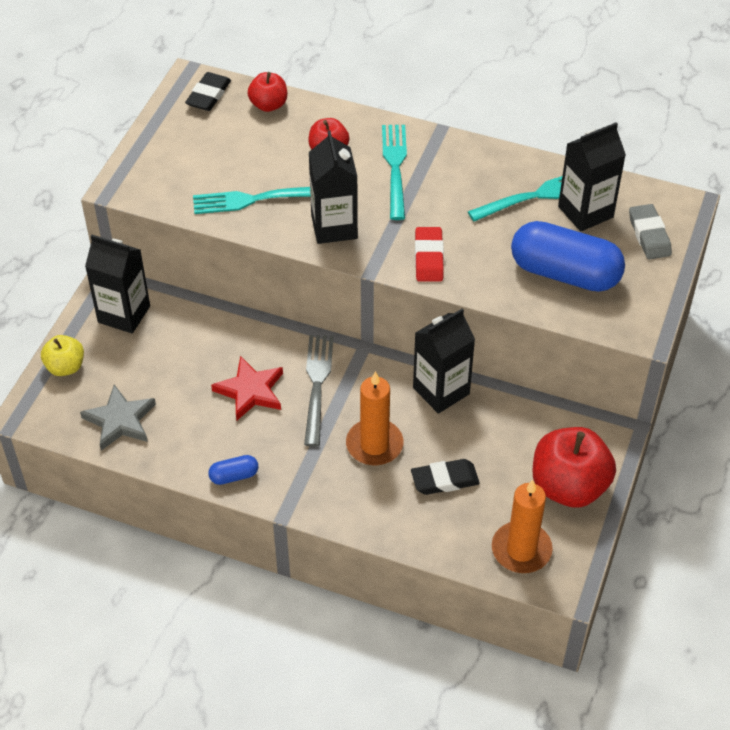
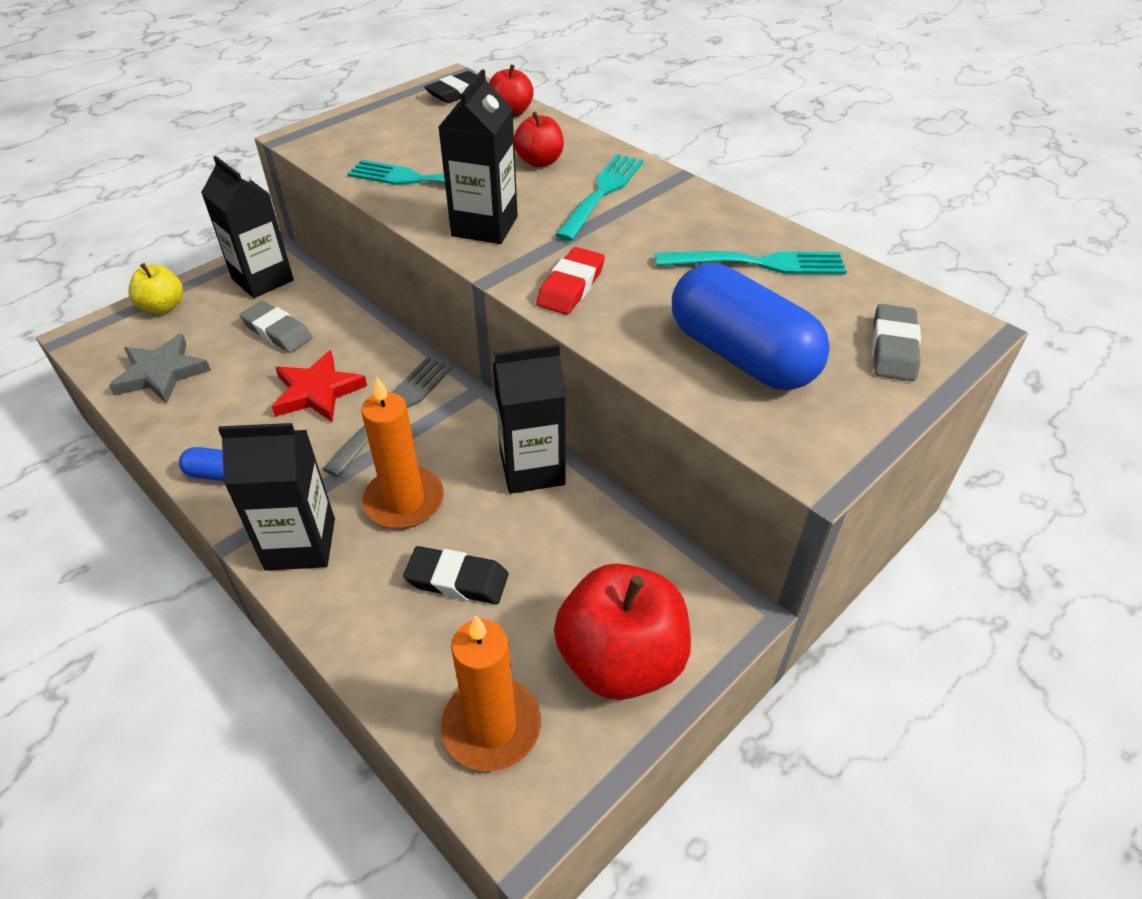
camera: 25 degrees right, 5 degrees down
black carton [558,122,626,232] -> black carton moved to [218,423,335,571]
none -> grey eraser [240,301,313,353]

